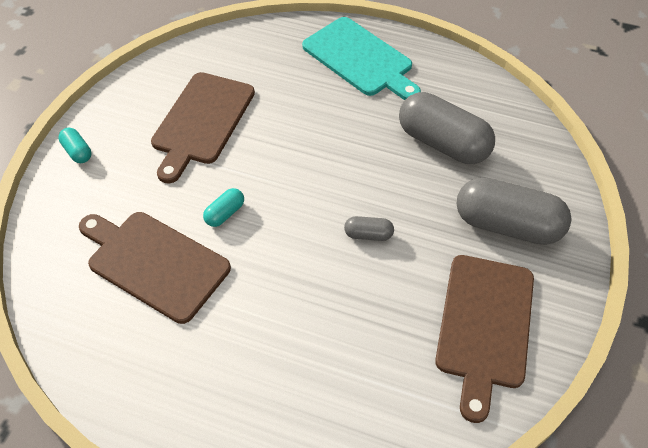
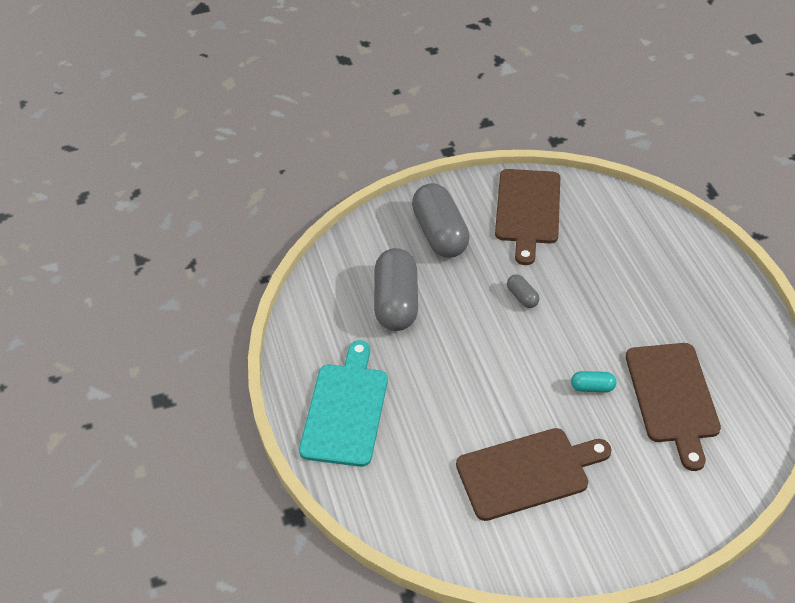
camera: 125 degrees left, 5 degrees down
turquoise capsule [58,128,91,163] -> none
brown cutting board [435,255,534,423] -> brown cutting board turned 120 degrees clockwise [495,169,560,265]

